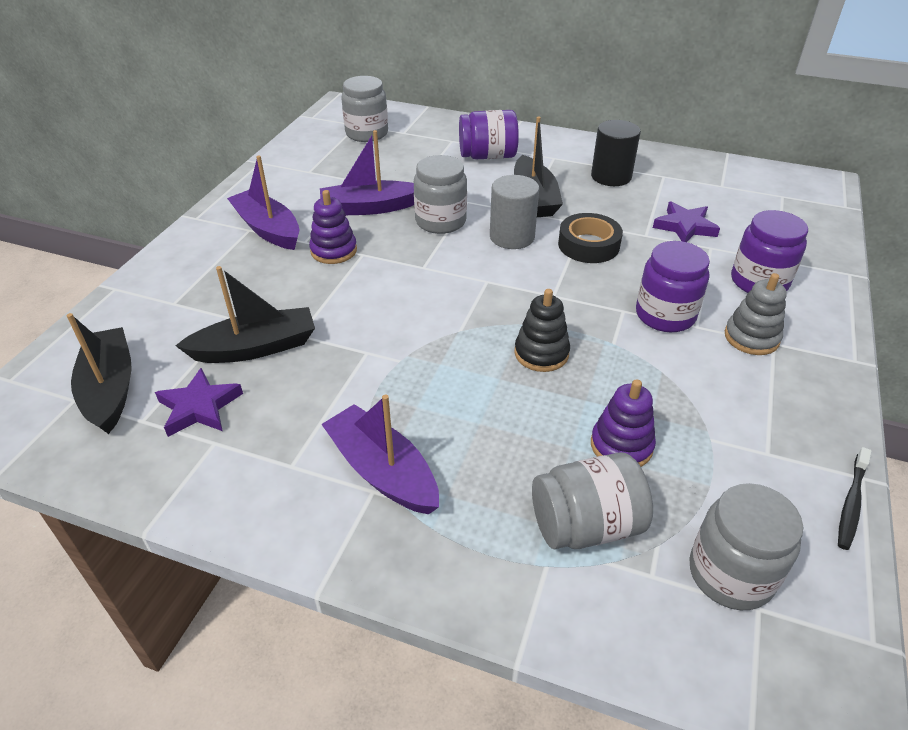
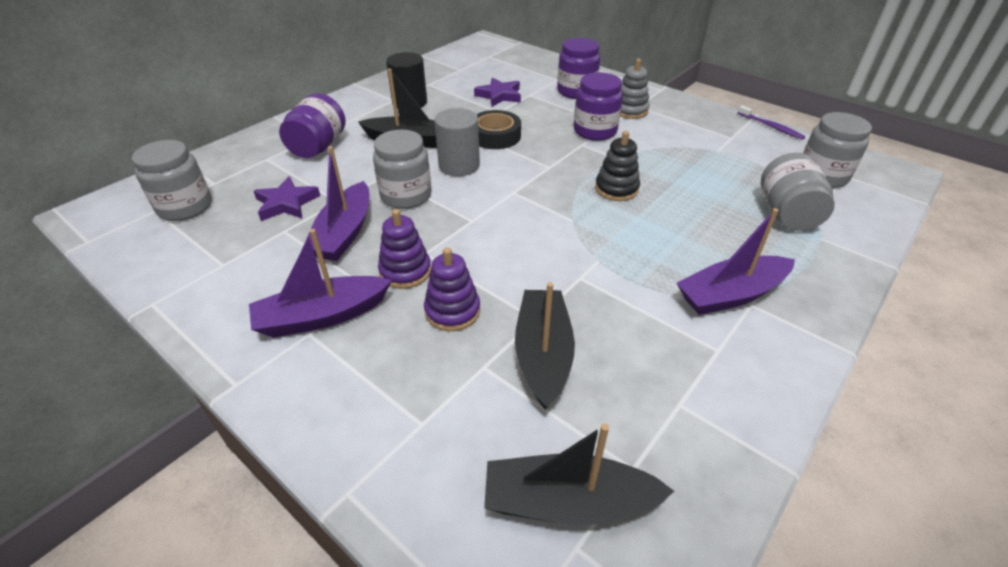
camera: 70 degrees left, 0 degrees up
purple star [155,368,243,437] -> purple star moved to [254,176,320,221]
purple stacking toy [591,379,656,467] -> purple stacking toy moved to [424,248,480,331]
black toothbrush [838,447,872,550] -> purple toothbrush [738,105,806,140]

